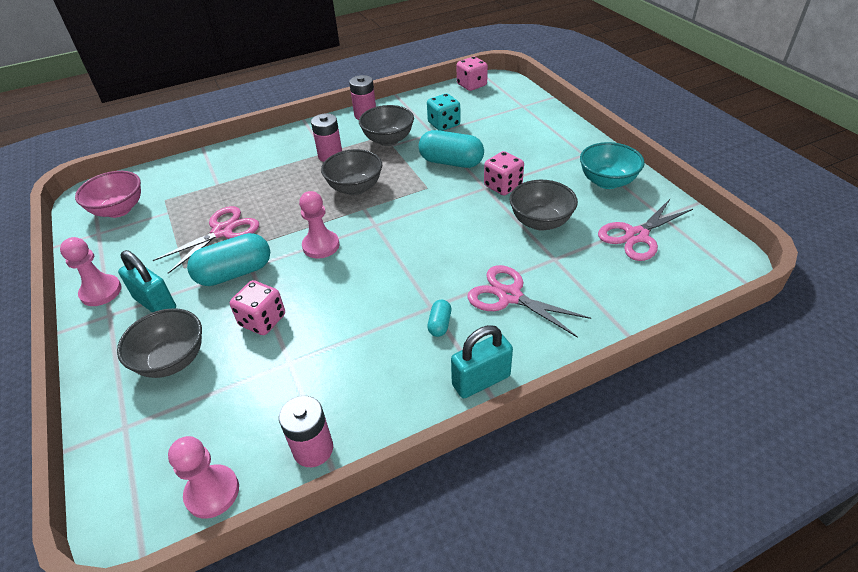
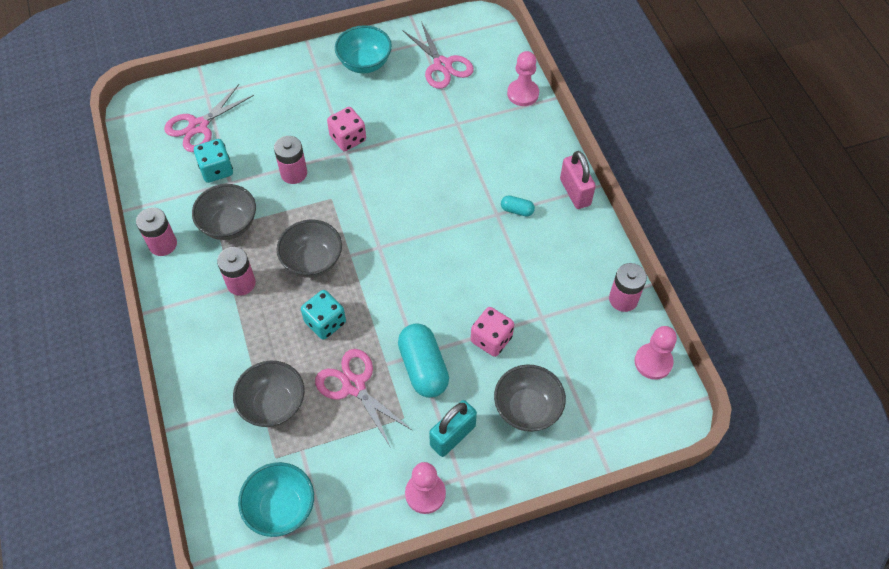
camera: 85 degrees left, 15 degrees up
pink bowl [75,171,141,218] -> turquoise bowl [238,462,314,537]
pink pawn [299,191,339,258] -> pink pawn moved to [507,51,539,106]
turquoise capsule [418,130,484,168] -> pink battery [274,136,307,184]
turquoise padlock [451,325,513,398] -> pink padlock [560,151,596,209]
pink dice [457,57,488,91] -> none
pink scissors [467,265,591,338] -> pink scissors moved to [164,84,254,152]
grey bowl [510,180,578,231] -> grey bowl moved to [233,361,305,427]
none -> turquoise dice [301,290,346,340]

